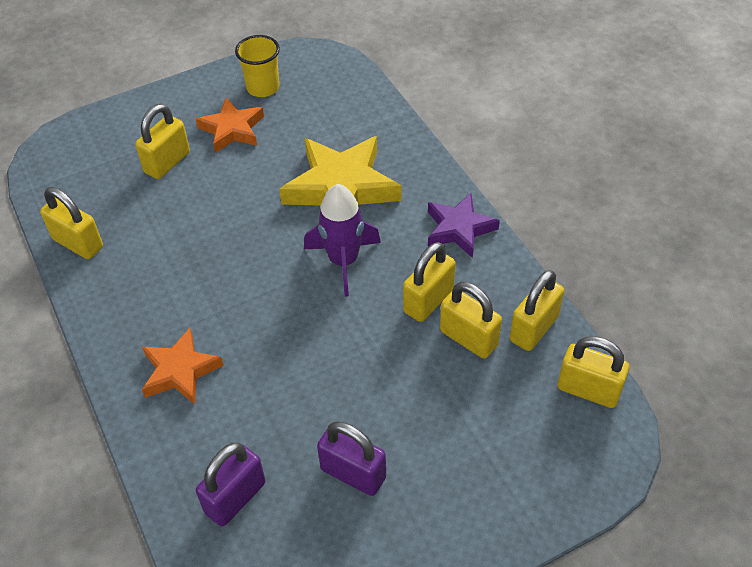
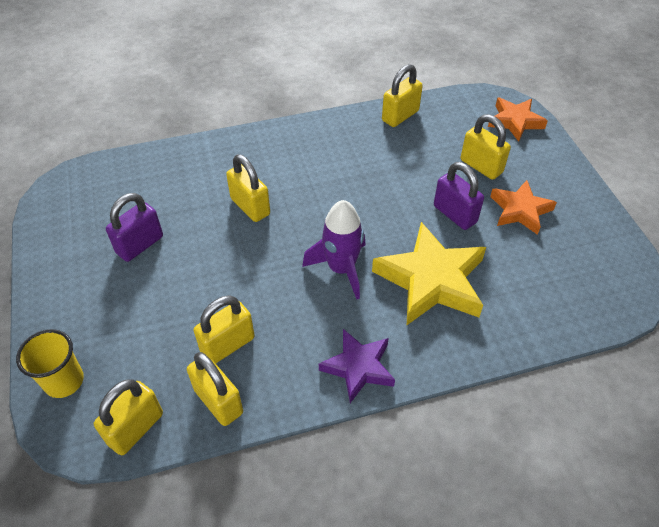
camera: 100 degrees right, 0 degrees up
orange star [142,328,224,404] -> orange star moved to [488,98,548,142]
purple padlock [196,443,266,527] -> purple padlock moved to [434,162,484,230]
yellow cup [235,35,280,97] -> yellow cup moved to [16,329,84,398]
yellow padlock [403,242,456,322] -> yellow padlock moved to [226,154,270,222]

